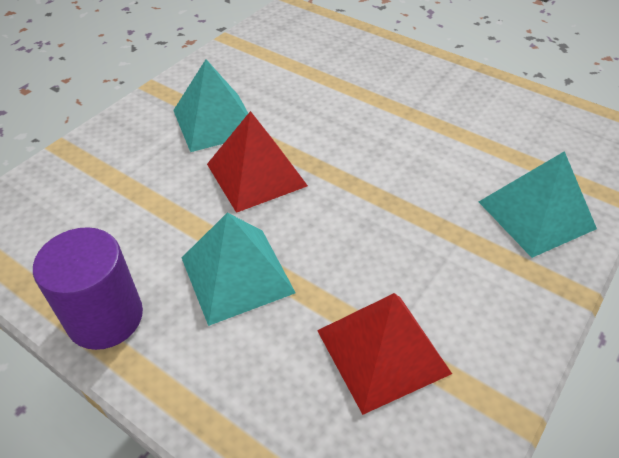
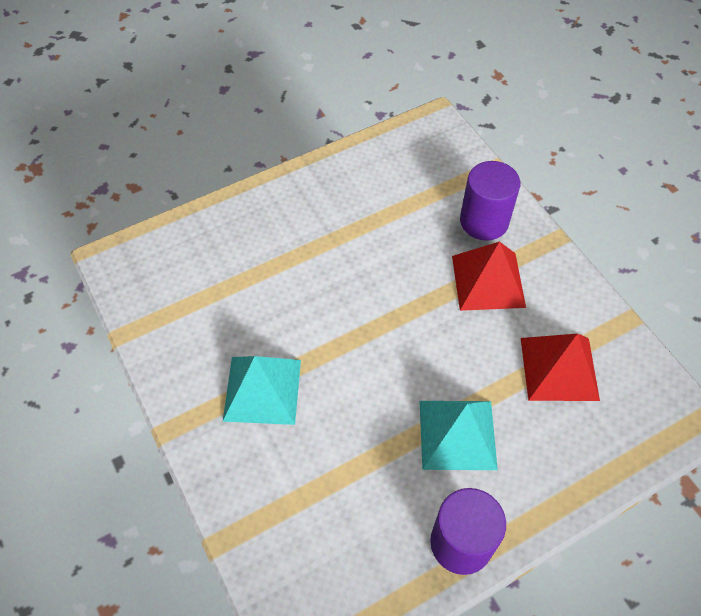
camera: 65 degrees left, 10 degrees up
red pyramid [207,111,308,213] -> red pyramid moved to [452,241,526,311]
turquoise pyramid [479,151,597,258] -> purple cylinder [460,161,520,241]

